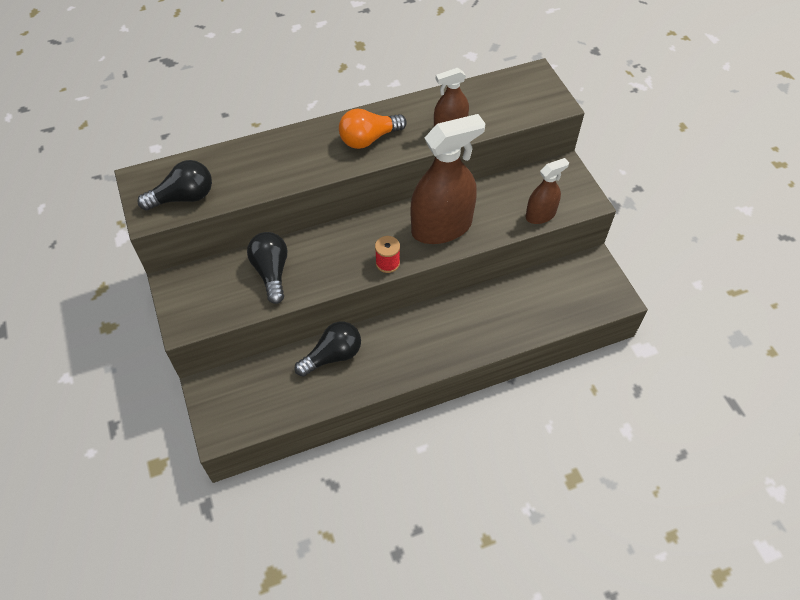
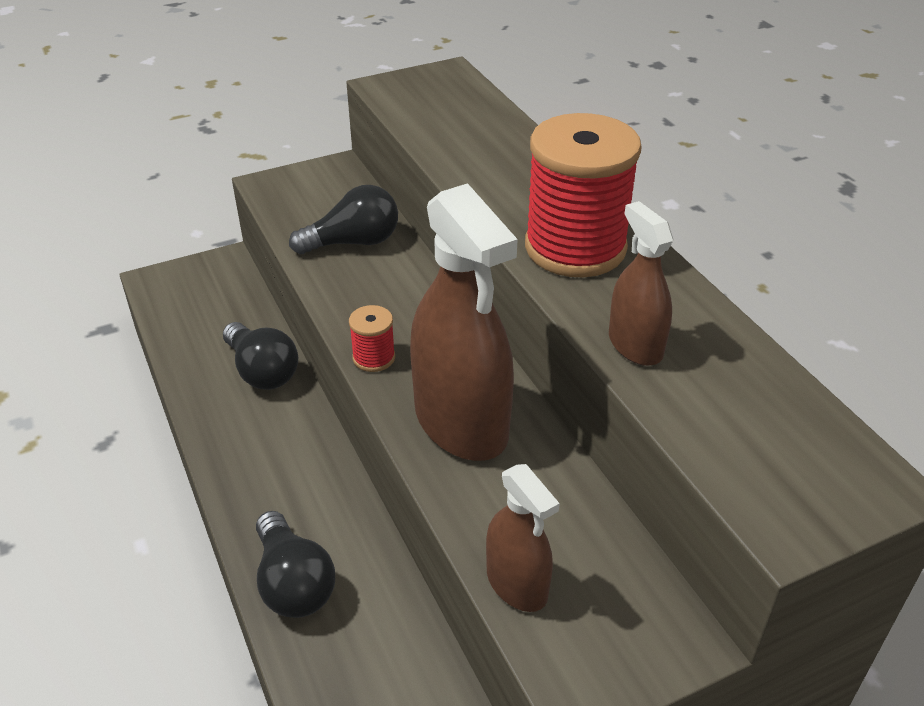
camera: 85 degrees right, 15 degrees down
black light bulb [137,160,212,210] -> black light bulb moved to [256,511,335,618]
orange light bulb [339,108,407,149] -> red spool [525,113,642,277]

